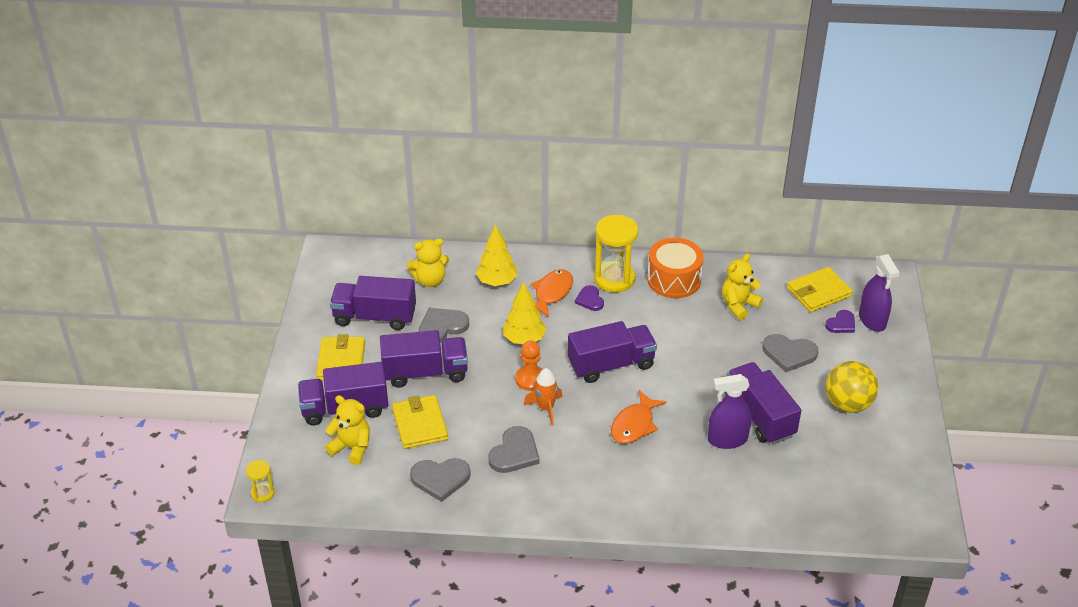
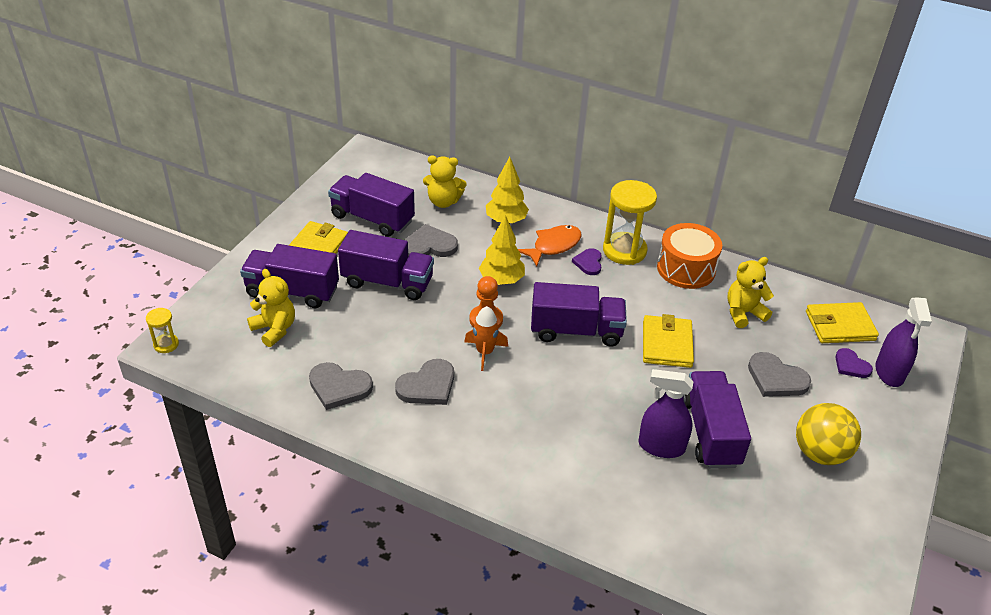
camera: 20 degrees right, 0 degrees up
yellow wallet [392,395,448,449] -> yellow wallet moved to [643,314,694,368]
orange fish [611,390,667,444] -> none
purple heart [825,310,855,333] -> purple heart turned 75 degrees clockwise [835,348,873,378]

